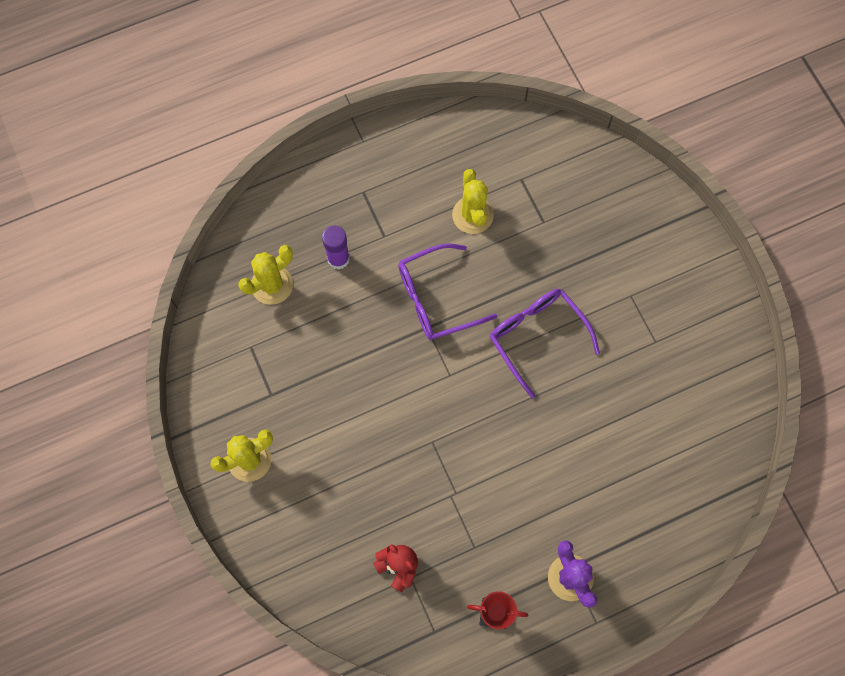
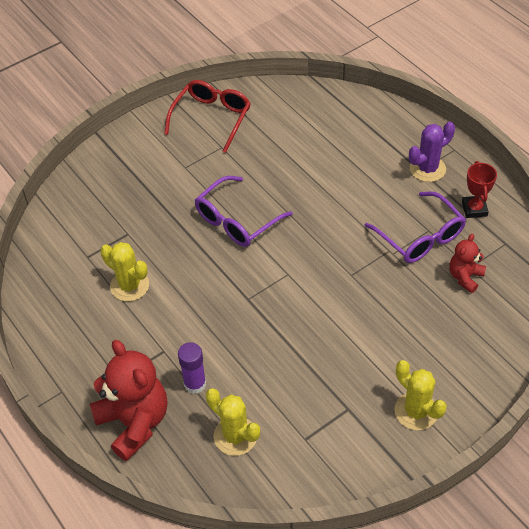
camera: 100 degrees left, 20 degrees down
purple glasses [398,243,497,340] -> purple glasses moved to [365,191,466,263]
yellow cactus [452,169,494,234] -> yellow cactus turned 60 degrees clockwise [100,242,149,301]
none -> red teddy bear [90,340,167,461]
none -> red glasses [164,80,251,153]

